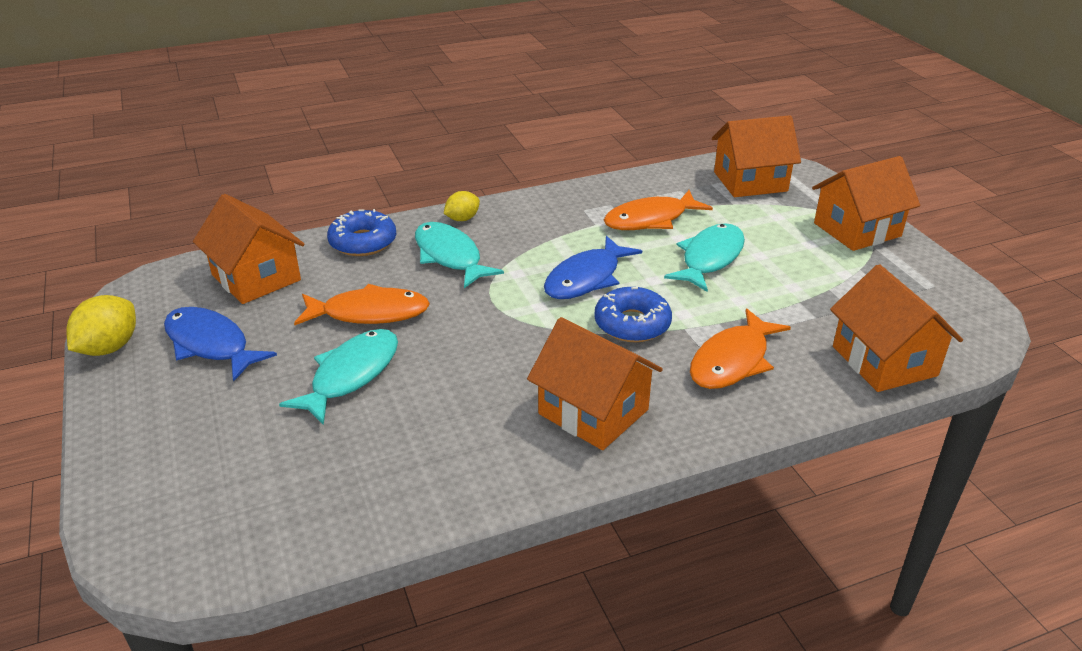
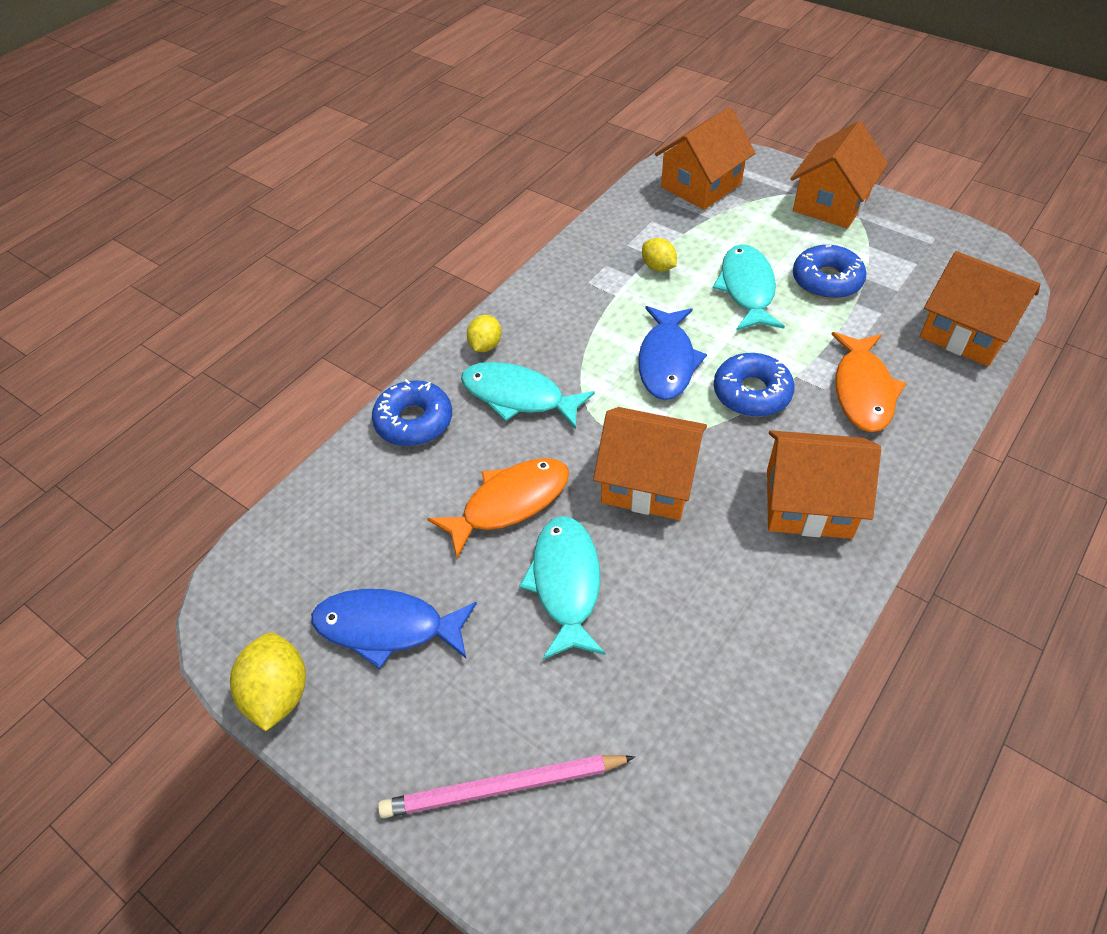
camera: 30 degrees left, 15 degrees up
orange house [193,194,305,304] -> orange house moved to [593,407,707,520]
orange fish [604,190,713,230] -> yellow lemon [642,238,677,272]
none -> pink pencil [378,755,635,818]
none -> blue donut [793,245,866,299]

